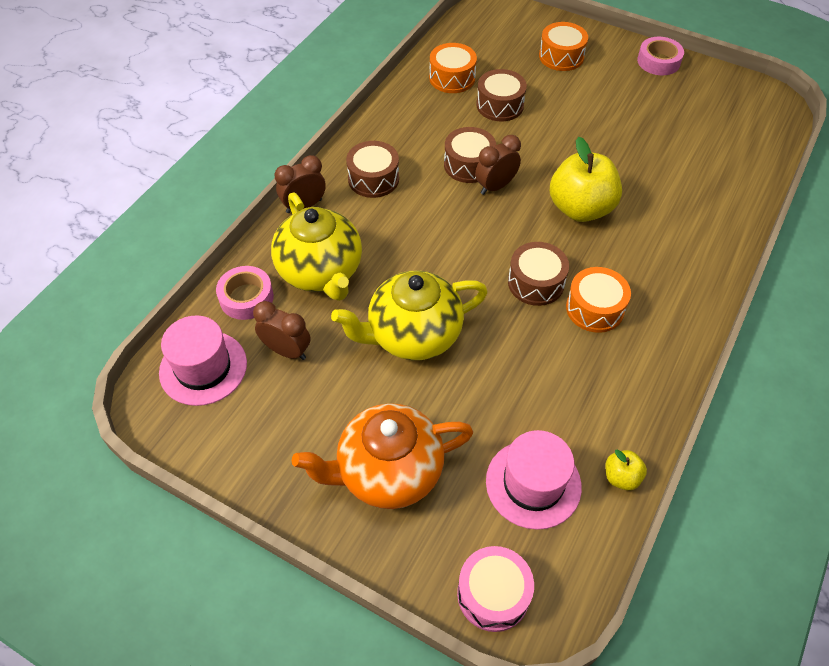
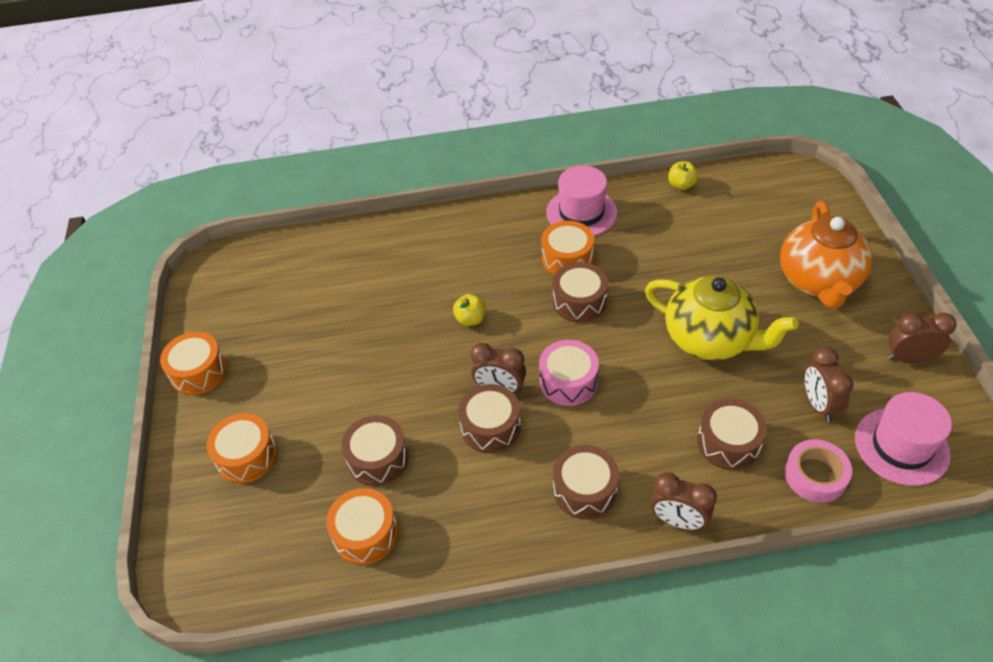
camera: 125 degrees left, 5 degrees down
yellow teapot [271,192,362,301] -> brown drum [697,399,767,470]
orange teapot [292,403,473,509] -> orange teapot turned 60 degrees clockwise [780,201,872,309]
pink drum [457,546,534,632] -> pink drum moved to [539,340,599,406]
pink hat [486,430,582,530] -> pink hat moved to [546,166,617,236]
yellow apple [550,137,622,222] -> yellow apple [453,294,486,326], size x0.46
pink tape [637,37,684,75] -> orange drum [160,332,227,395]
none -> brown clock [888,313,957,363]

